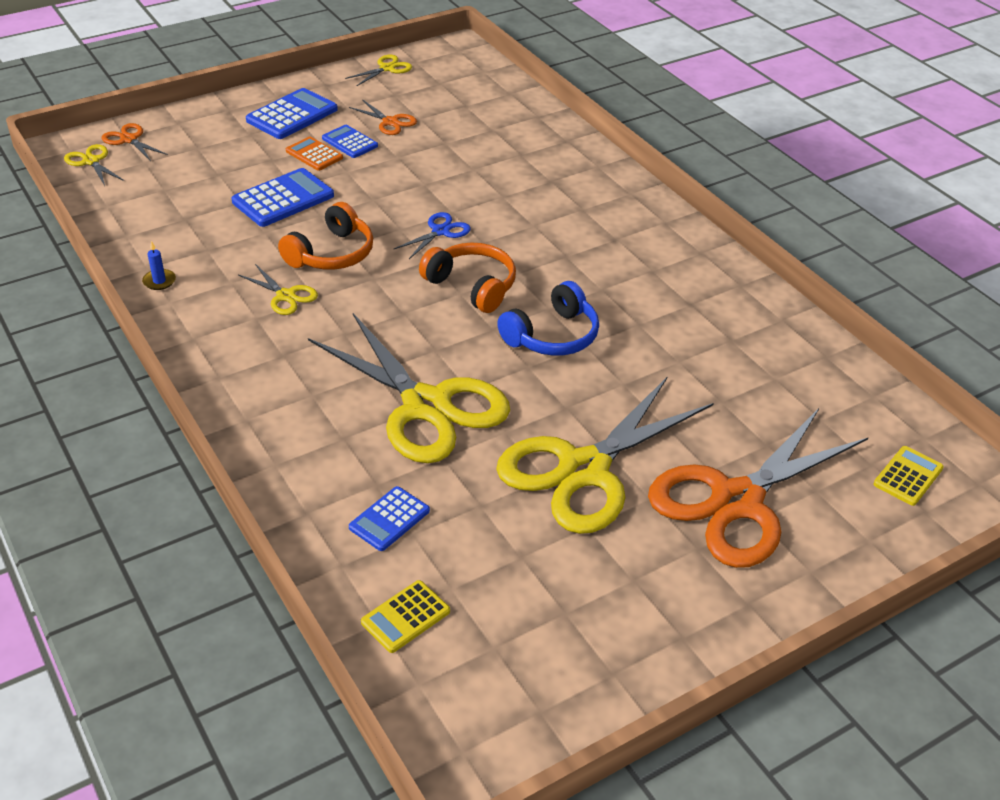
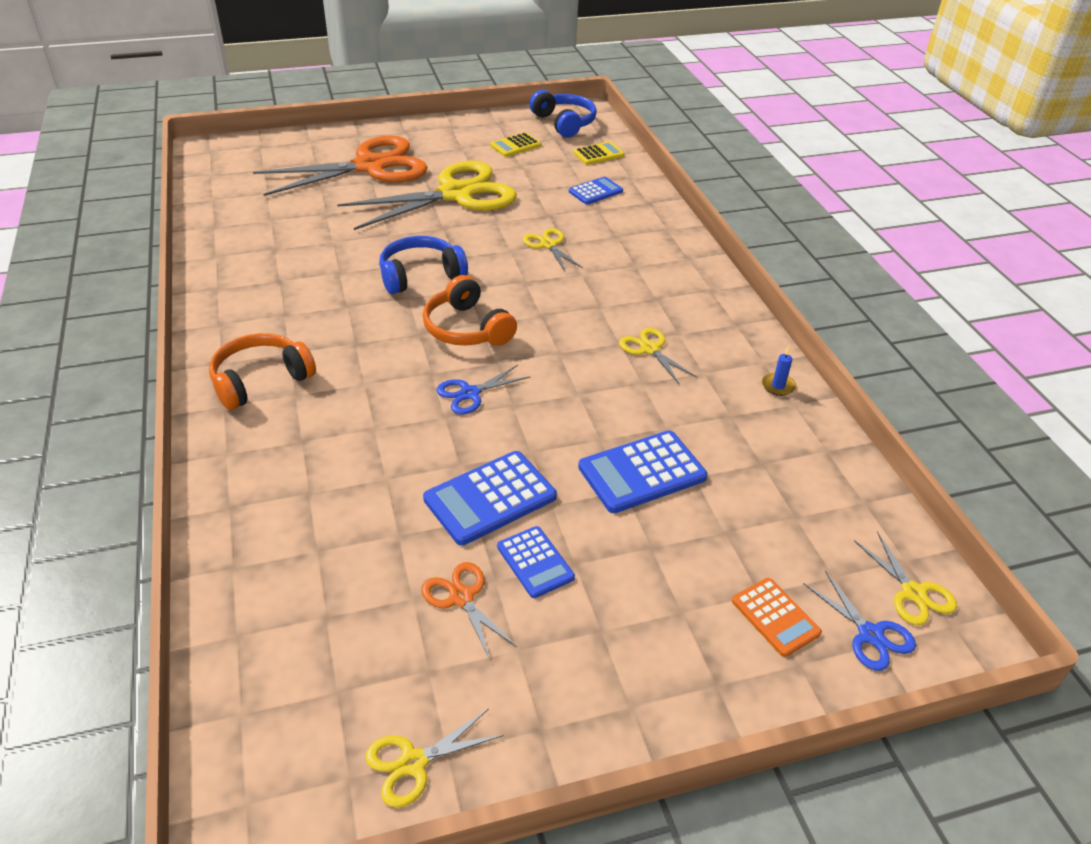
camera: 165 degrees left, 0 degrees up
orange scissors [101,123,168,161] -> blue scissors [803,570,916,671]
blue calculator [246,88,338,139] -> blue calculator moved to [423,451,557,546]
orange headphones [278,202,373,270] -> orange headphones moved to [209,333,316,410]
orange calculator [286,137,343,171] -> orange calculator moved to [732,578,822,657]
yellow scissors [308,313,510,463] -> yellow scissors [523,228,583,272], size x0.42
yellow calculator [874,446,944,506] -> yellow calculator moved to [490,132,541,157]
none -> blue headphones [529,90,597,138]

